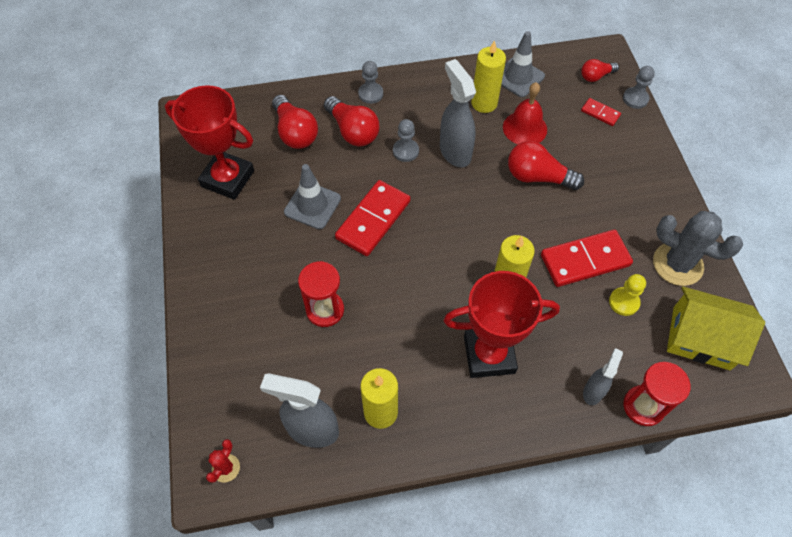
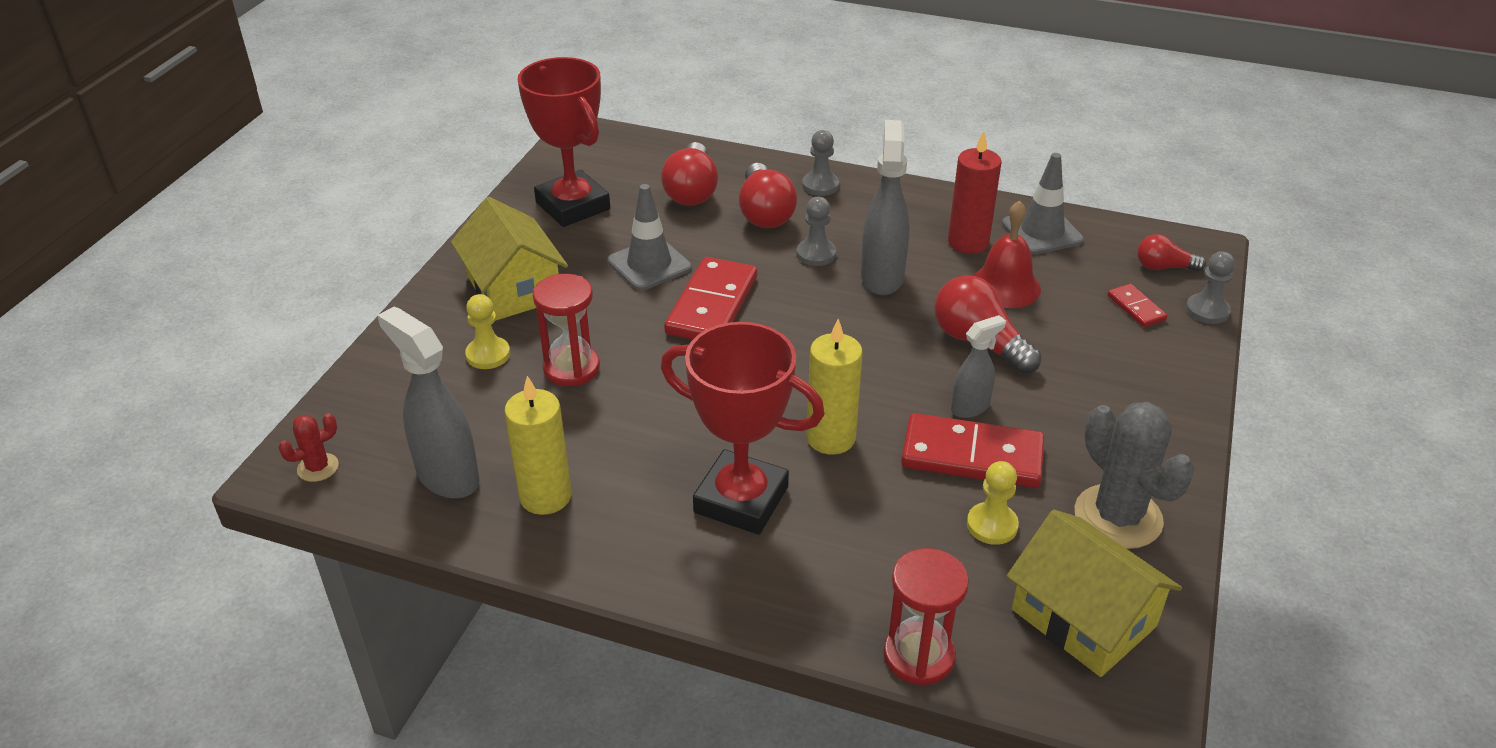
camera: 30 degrees right, 20 degrees down
red domino [335,180,411,256] -> red domino turned 45 degrees counterclockwise [664,257,757,340]
yellow candle [471,40,506,113] -> red candle [948,131,1001,254]
grey spray bottle [583,348,623,405] -> grey spray bottle moved to [951,315,1006,418]
none -> yellow house [451,197,568,321]
none -> yellow pawn [465,294,510,369]

